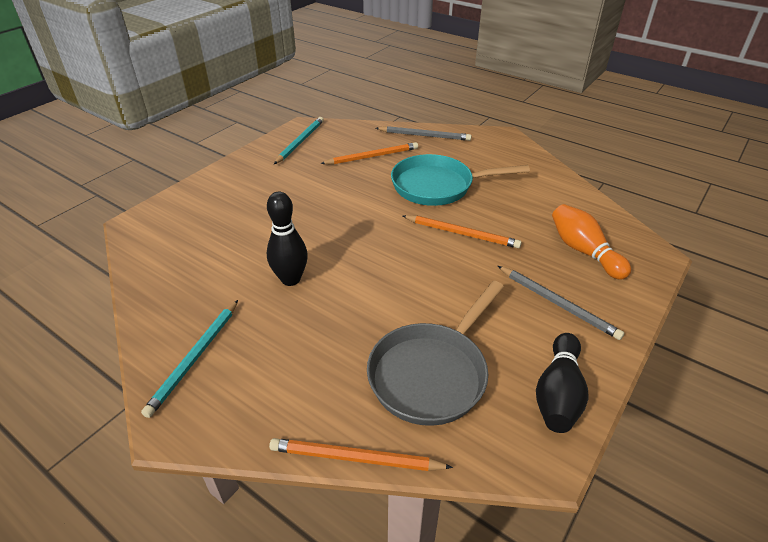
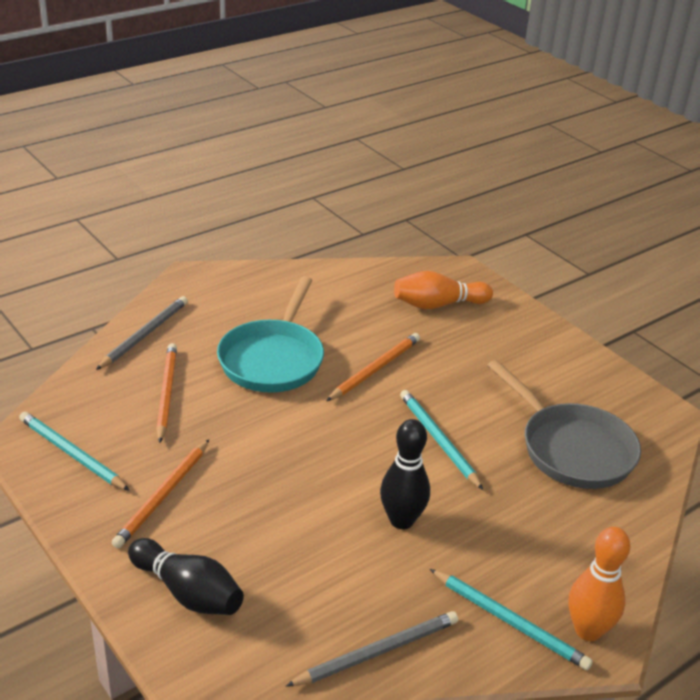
camera: 75 degrees left, 5 degrees down
orange pencil [269,438,453,471] -> orange pencil moved to [112,440,209,548]
grey pencil [498,266,624,340] -> grey pencil moved to [286,611,458,687]
black bowling pin [536,333,589,433] -> black bowling pin moved to [128,538,244,615]
none -> turquoise pencil [400,390,483,490]
none -> orange bowling pin [569,527,630,641]

